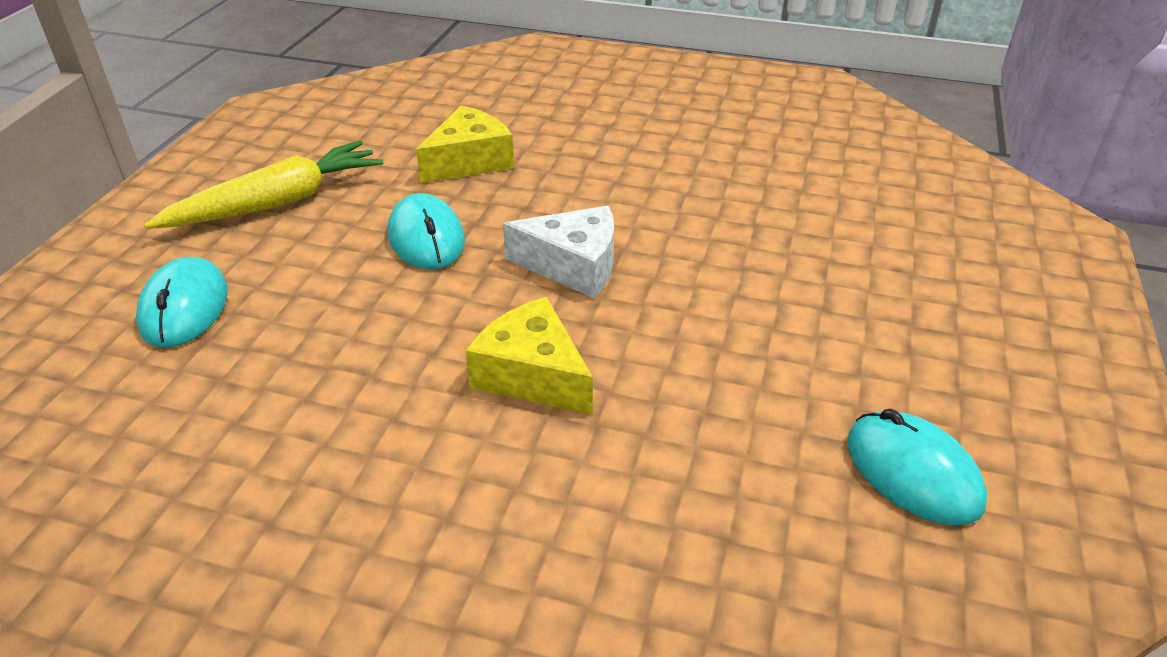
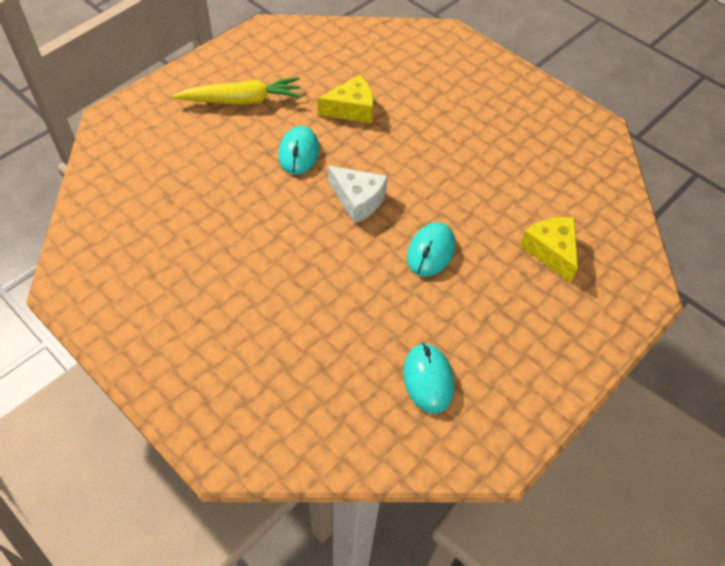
camera: 25 degrees right, 15 degrees up
turquoise mouse [136,257,228,348] -> turquoise mouse moved to [407,222,455,276]
yellow cheese [466,297,593,415] -> yellow cheese moved to [520,217,578,283]

